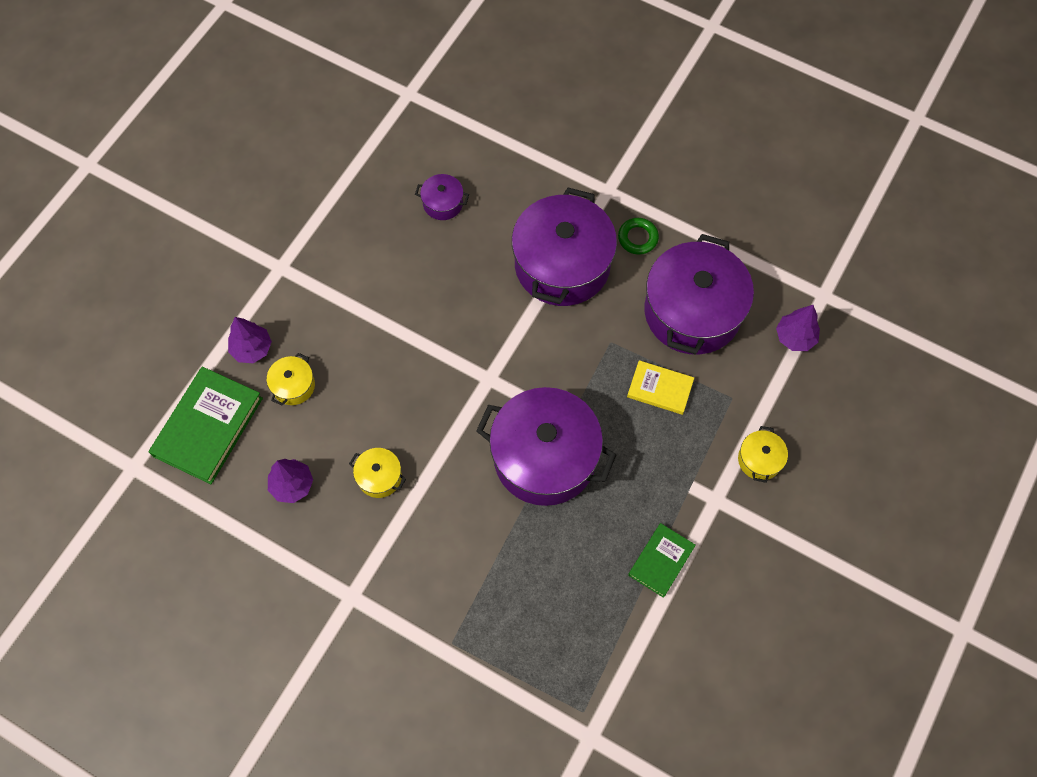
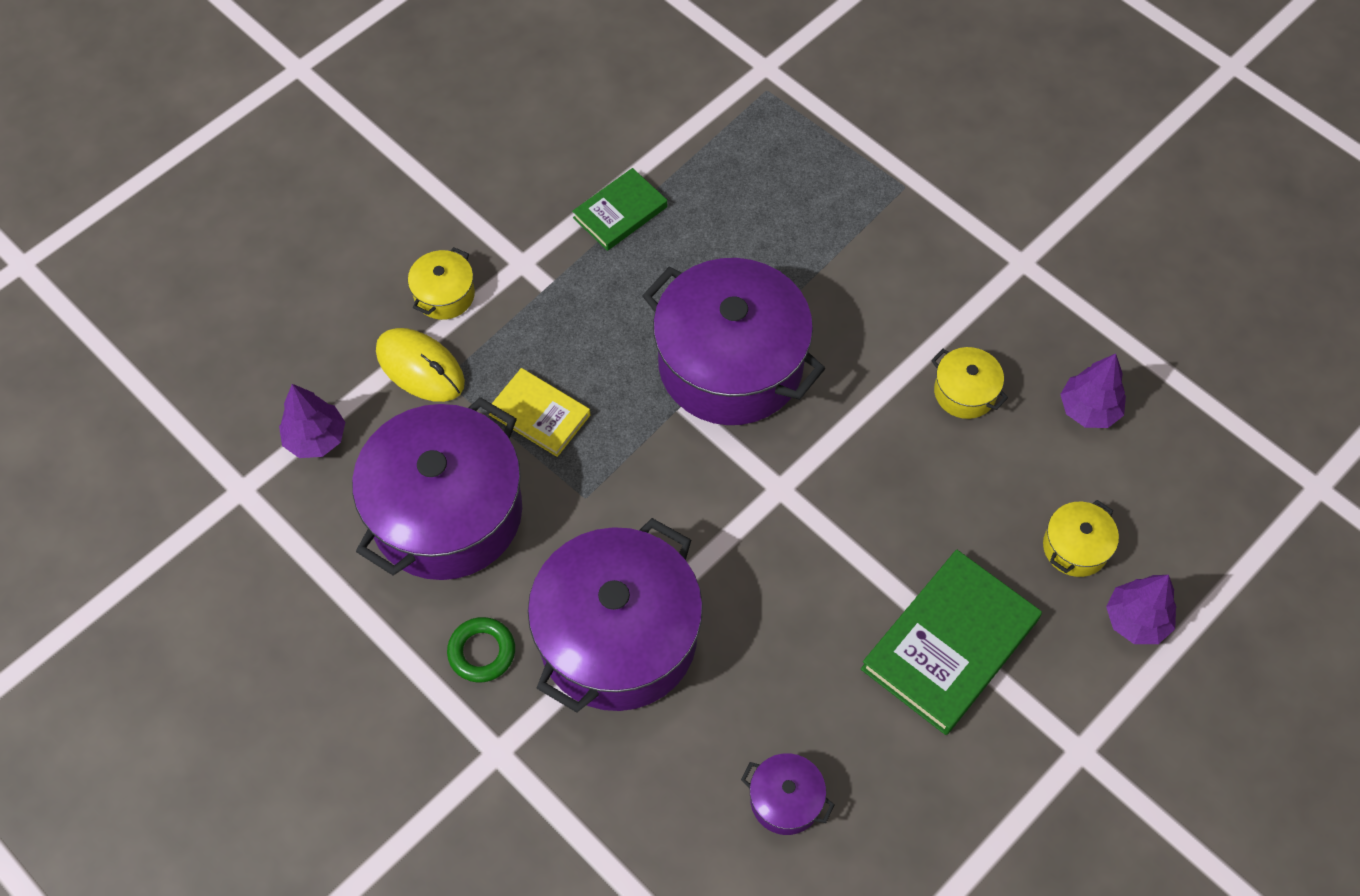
camera: 165 degrees left, 5 degrees down
green book [149,367,263,484] -> green book moved to [861,549,1042,735]
none -> yellow mouse [376,328,465,402]

